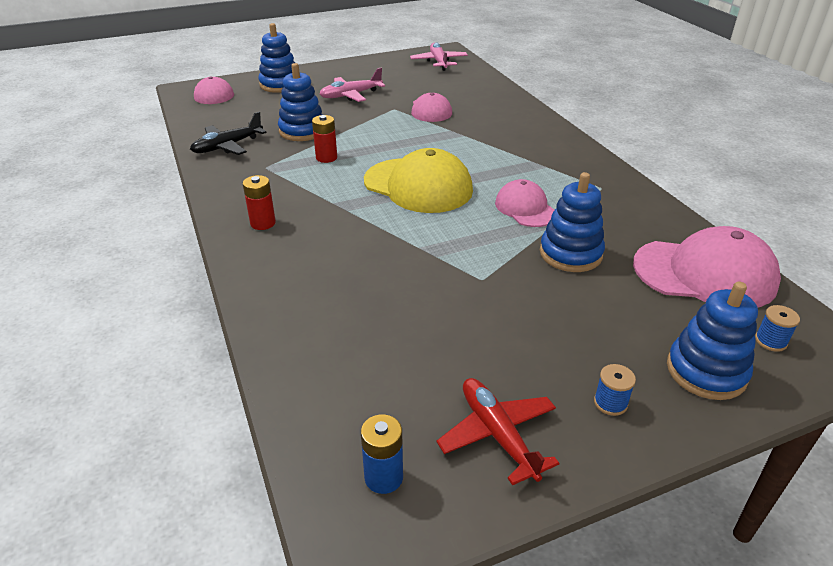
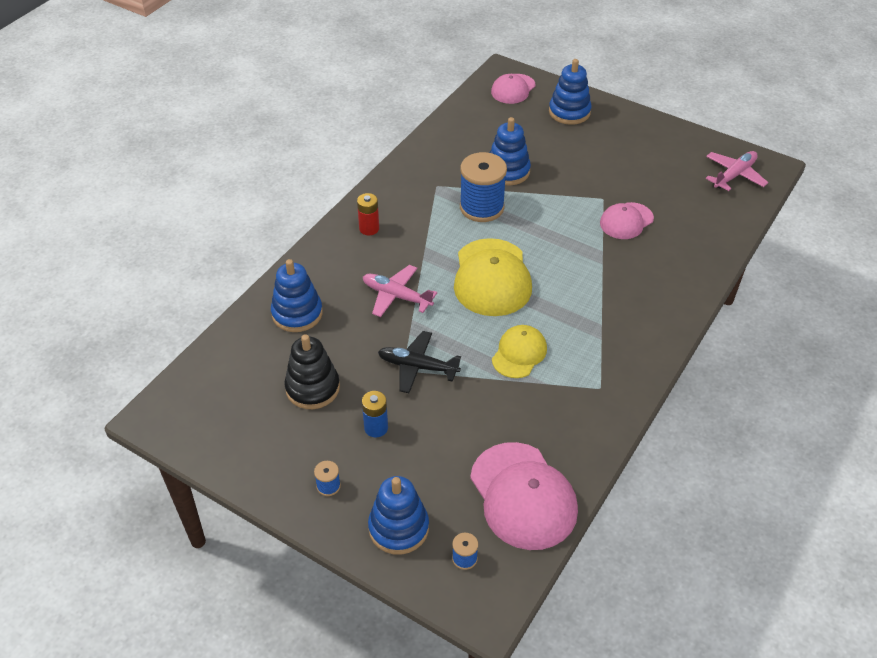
camera: 55 degrees right, 10 degrees up
black plane [190,112,267,155] -> black plane moved to [378,331,461,393]
red battery [312,115,337,163] -> blue spool [460,152,507,222]
pink plane [319,67,385,102] -> pink plane moved to [363,265,437,317]
blue battery [361,414,403,494] -> blue battery moved to [362,391,388,438]
red plane [436,378,559,485] -> none
pink cap [495,179,554,227] -> yellow cap [492,325,547,378]
blue stacking toy [540,172,605,272] -> blue stacking toy moved to [271,259,323,332]
none -> black stacking toy [284,334,340,409]

